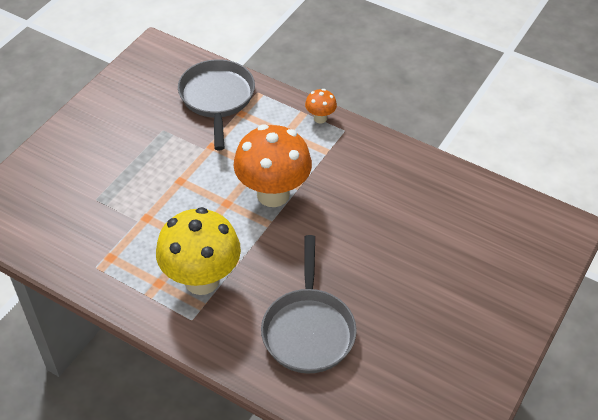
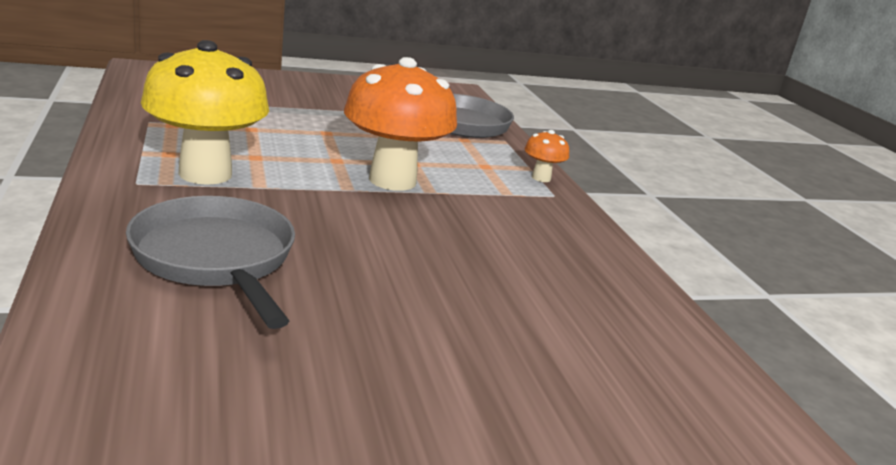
camera: 40 degrees right, 25 degrees down
grey pan [261,235,357,374] -> grey pan turned 105 degrees clockwise [126,196,295,329]

